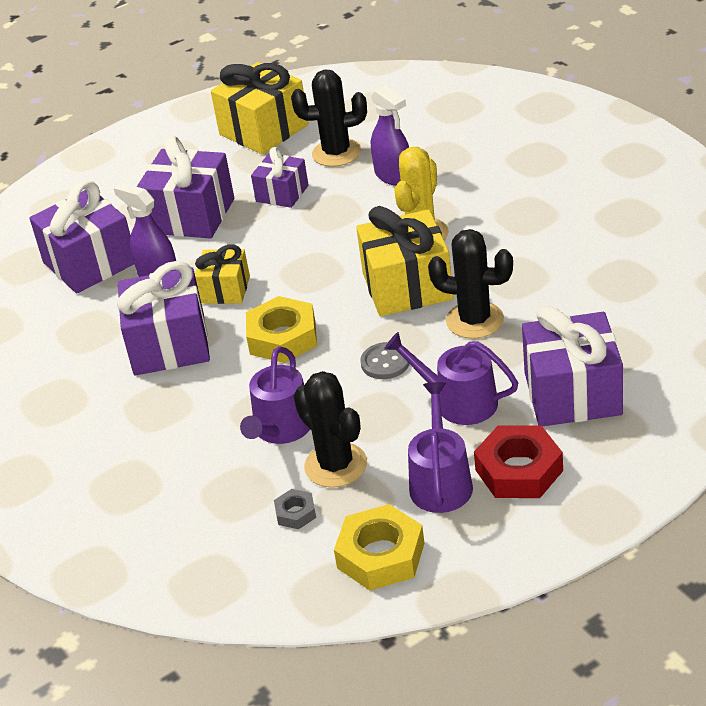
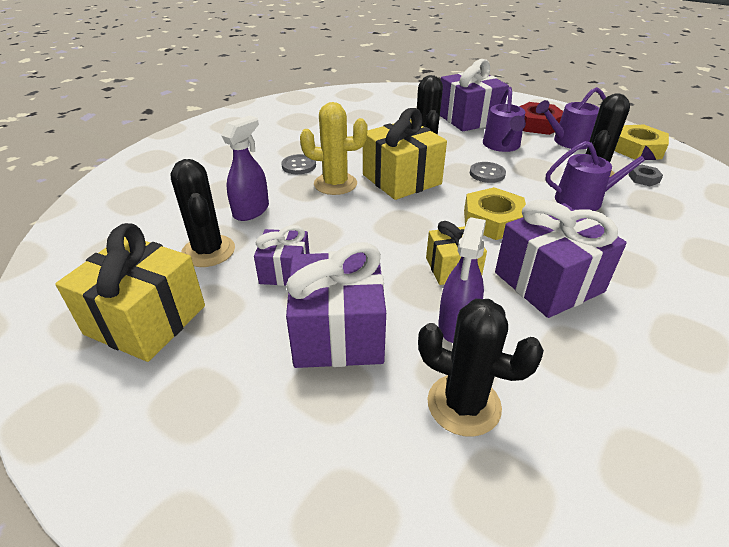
camera: 115 degrees left, 0 degrees up
purple gift [30,180,134,293] -> black cactus [418,299,544,437]
none -> grey button [281,154,316,174]

